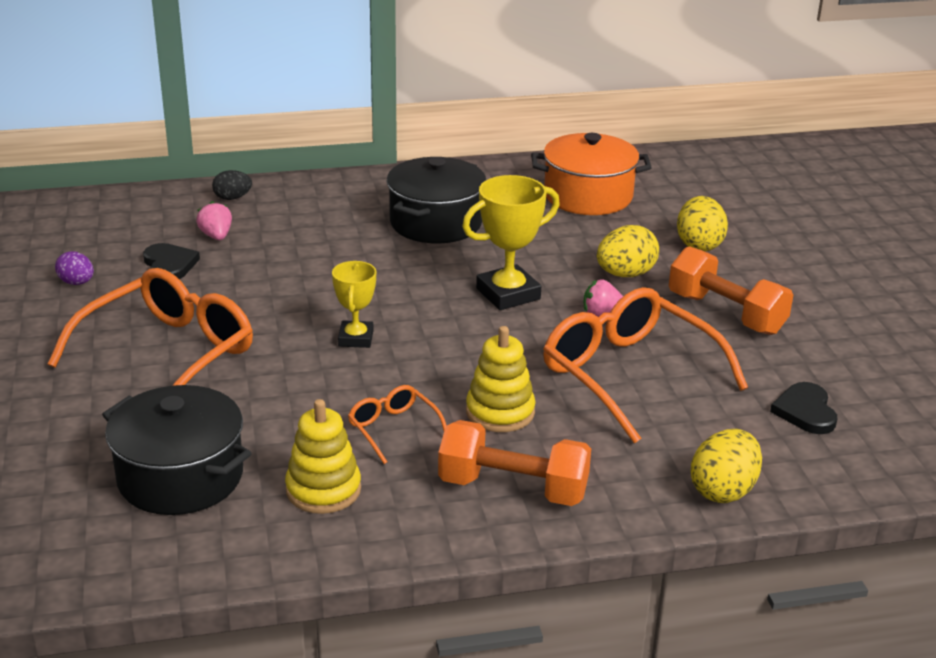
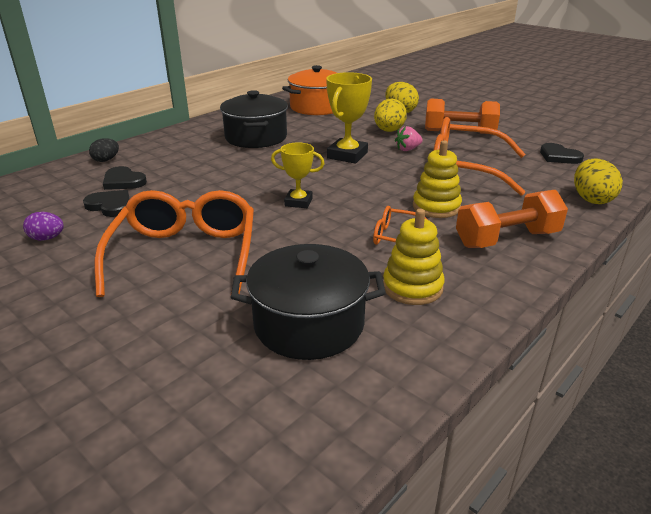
camera: 35 degrees left, 0 degrees up
pink strawberry [196,201,232,240] -> black heart [103,166,147,190]
yellow trophy [332,261,376,348] -> yellow trophy turned 45 degrees counterclockwise [271,143,325,208]

